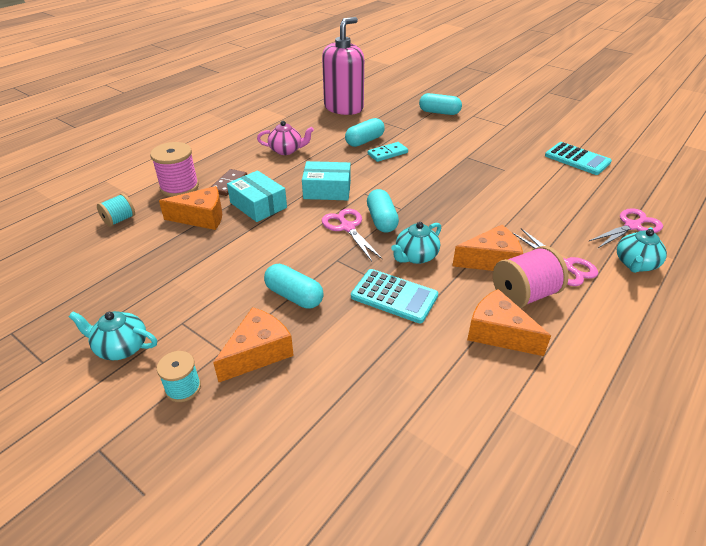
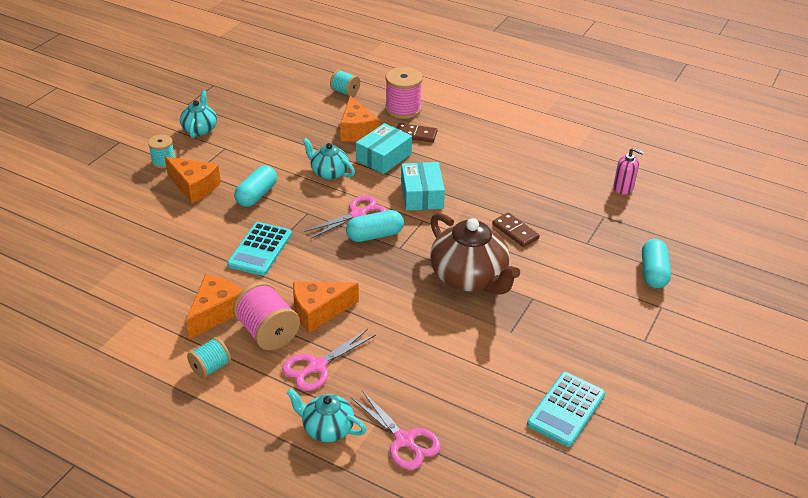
camera: 80 degrees right, 0 degrees up
pink teapot [257,121,314,155] -> none
pink soap dispenser [322,17,364,115] -> pink soap dispenser [613,148,644,194], size x0.44
turquoise capsule [345,118,385,147] -> none
turquoise domino [368,142,408,162] -> brown domino [492,213,540,247]
turquoise teapot [391,222,441,264] -> turquoise teapot moved to [303,138,355,180]
orange cheese [452,225,523,271] -> orange cheese turned 90 degrees clockwise [293,281,359,333]
none -> turquoise spool [187,337,231,379]
none -> brown teapot [430,213,520,295]

